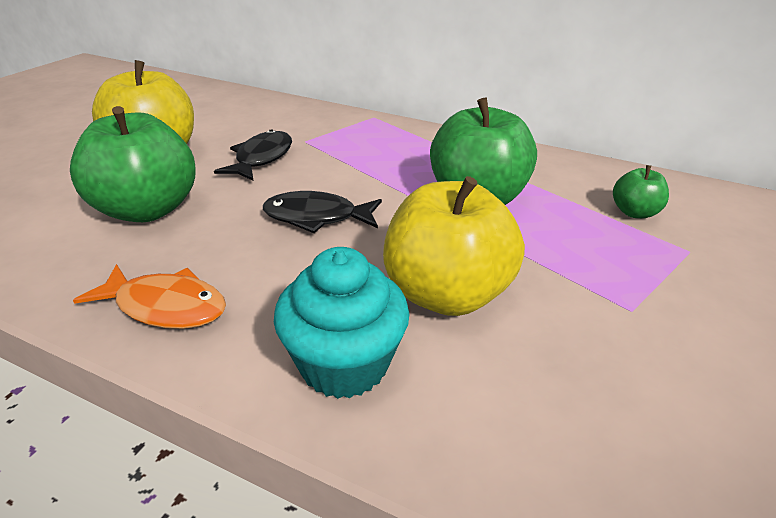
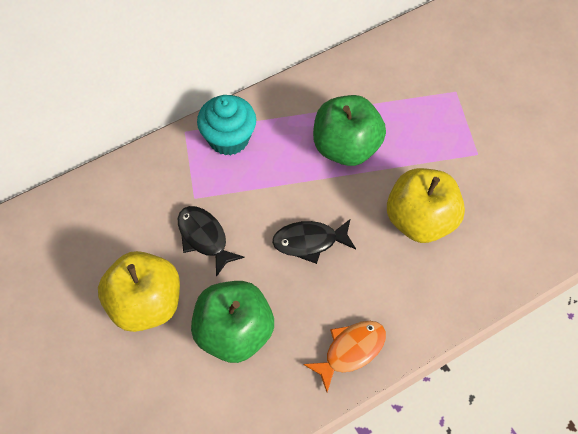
camera: 55 degrees left, 25 degrees up
black fish [263,191,382,233] -> black fish turned 45 degrees clockwise [272,219,356,264]
turquoise cupcake [274,247,409,399] -> turquoise cupcake moved to [197,95,256,156]
green apple [613,165,669,218] -> none

